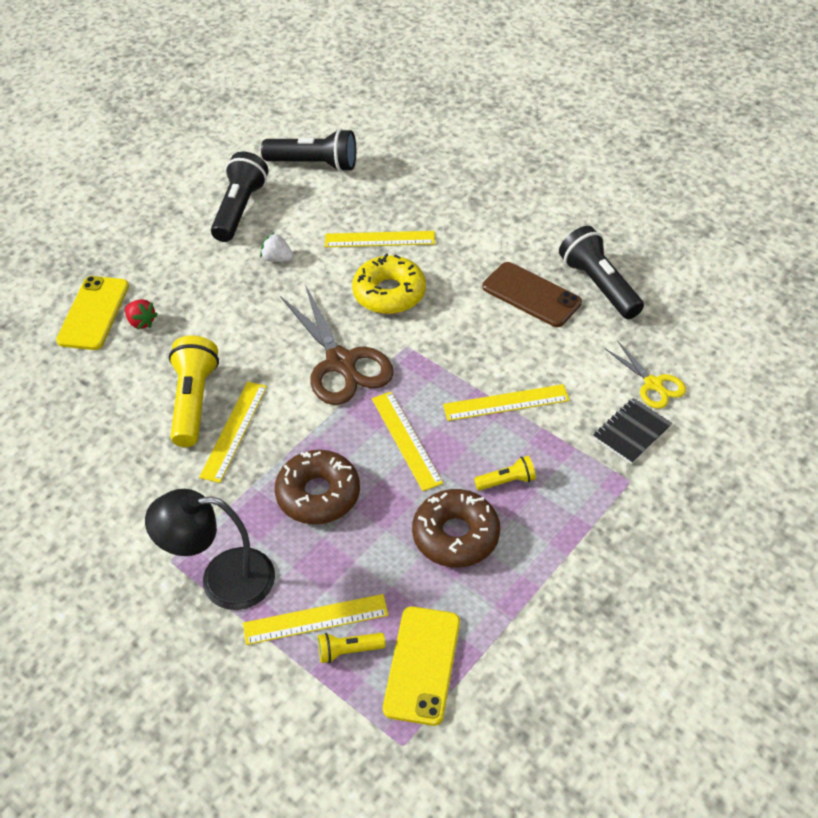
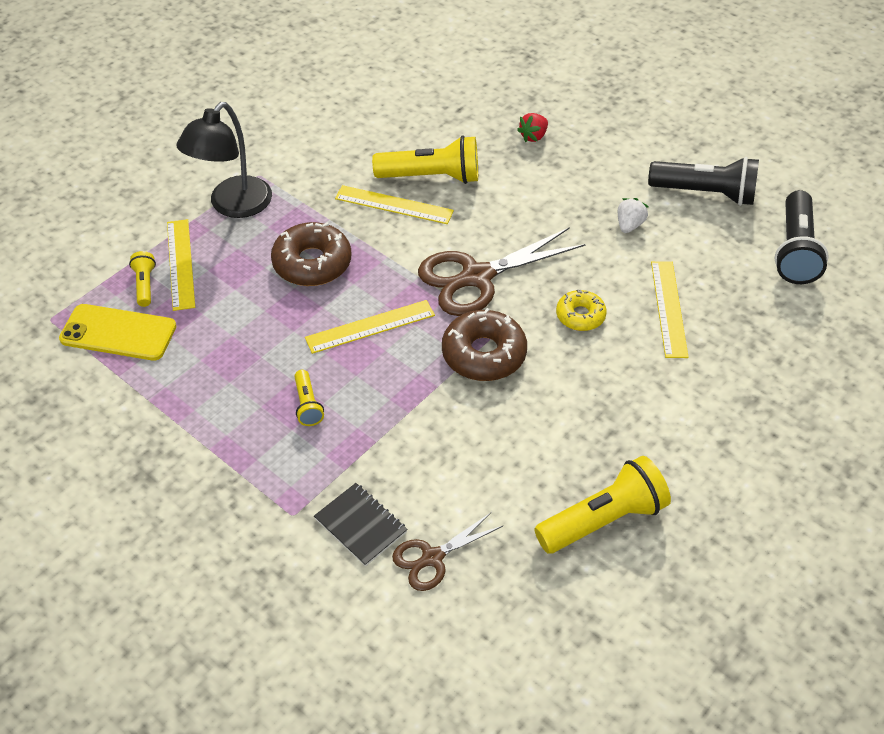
camera: 90 degrees right, 0 degrees up
yellow phone [56,276,129,350] -> none
black lamp [145,489,275,610] -> black lamp turned 150 degrees counterclockwise [176,102,272,218]
yellow donut [352,253,426,314] -> yellow donut [556,289,607,331], size x0.60
brown donut [412,489,500,567] -> brown donut moved to [442,308,527,381]
yellow ruler [443,384,569,421] -> none
brown phone [482,262,582,327] -> none
black flashlight [559,226,644,319] -> yellow flashlight [534,456,671,553]
yellow scissors [605,341,686,409] -> brown scissors [392,512,503,591]

